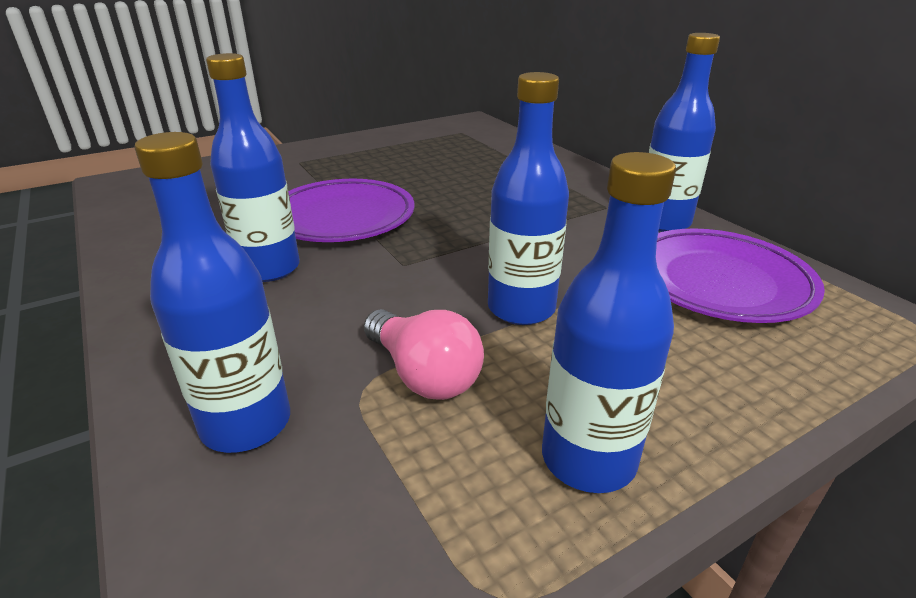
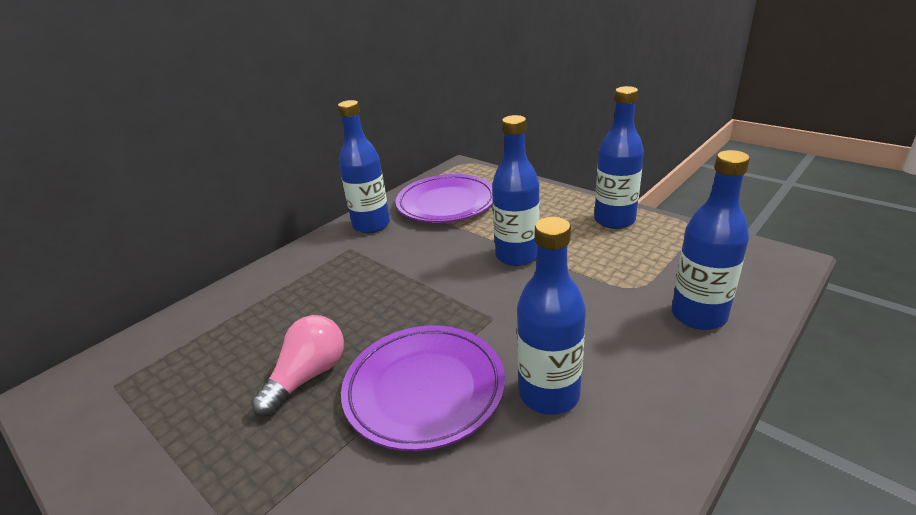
camera: 105 degrees left, 0 degrees up
pink light bulb [364,309,484,400] -> pink light bulb moved to [251,315,344,417]

